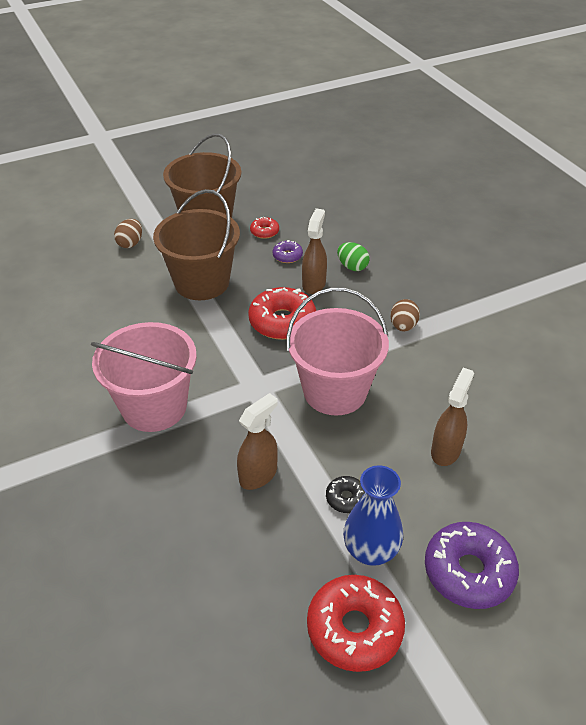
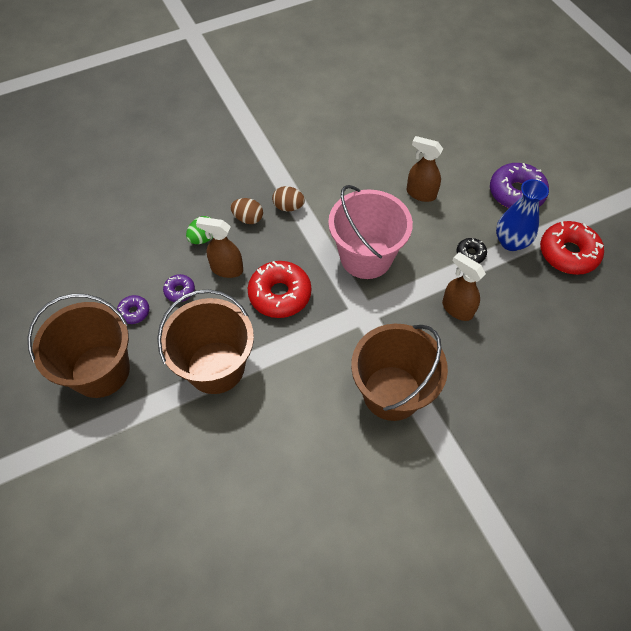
camera: 90 degrees left, 15 degrees up
pink bucket [91,322,197,432] -> brown bucket [351,324,448,421]
brown egg [114,219,142,248] -> brown egg moved to [231,198,263,224]
red donut [250,217,279,239] -> purple donut [117,295,149,324]

